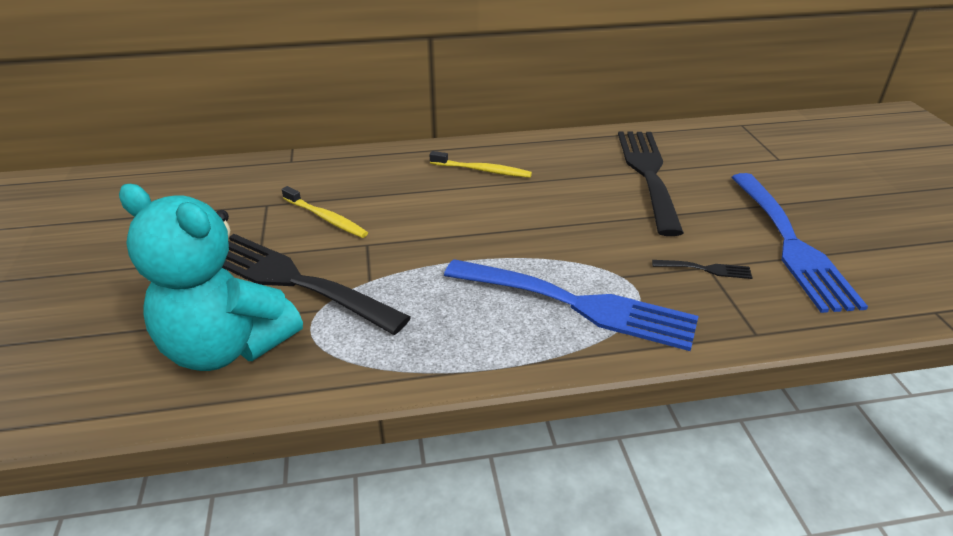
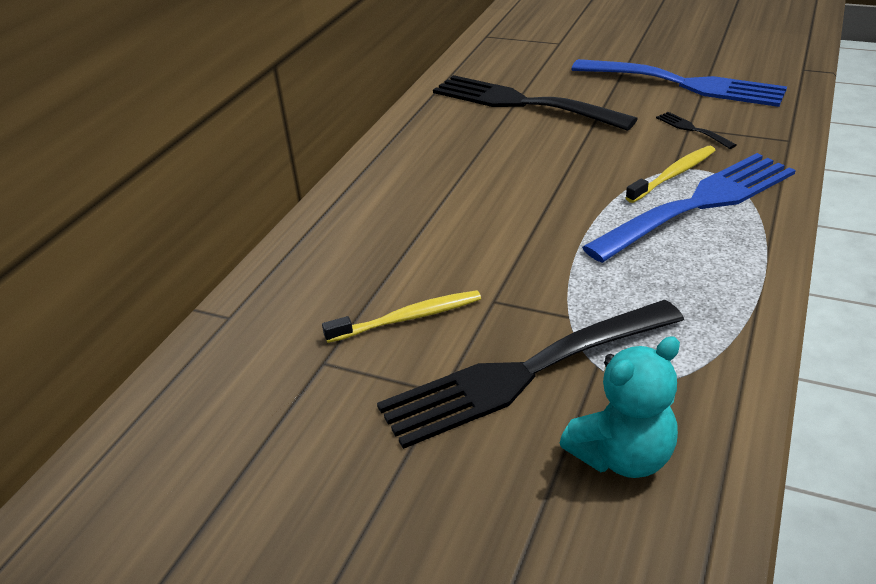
camera: 55 degrees left, 0 degrees up
turquoise teddy bear [119,184,303,371] -> turquoise teddy bear [560,336,680,478], size x0.61
yellow toothbrush [430,151,532,178] -> yellow toothbrush moved to [625,146,715,203]
black fork [652,260,753,279] -> black fork turned 75 degrees counterclockwise [656,112,736,149]

